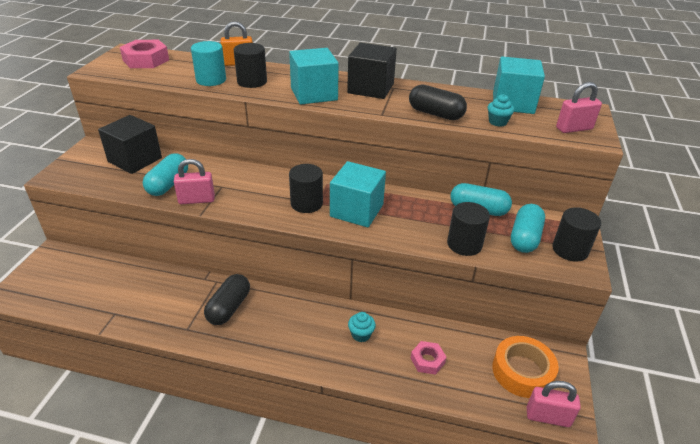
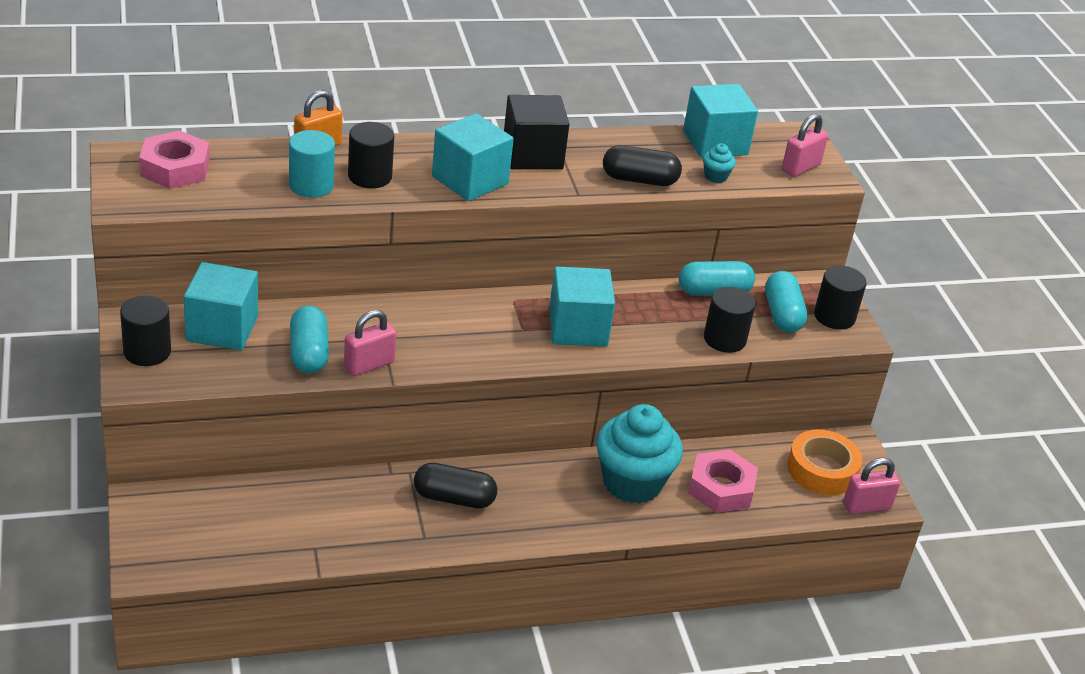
camera: 30 degrees left, 0 degrees up
black cube [98,115,162,174] -> turquoise cube [184,262,258,350]
black capsule [204,274,250,325] -> black capsule turned 75 degrees counterclockwise [414,463,497,509]
black cylinder [289,164,323,213] -> black cylinder moved to [120,295,171,366]
turquoise cupcake [348,312,376,342] -> turquoise cupcake [596,404,683,504], size x2.46
pink nut [411,341,446,375] -> pink nut [688,449,758,513], size x1.69

